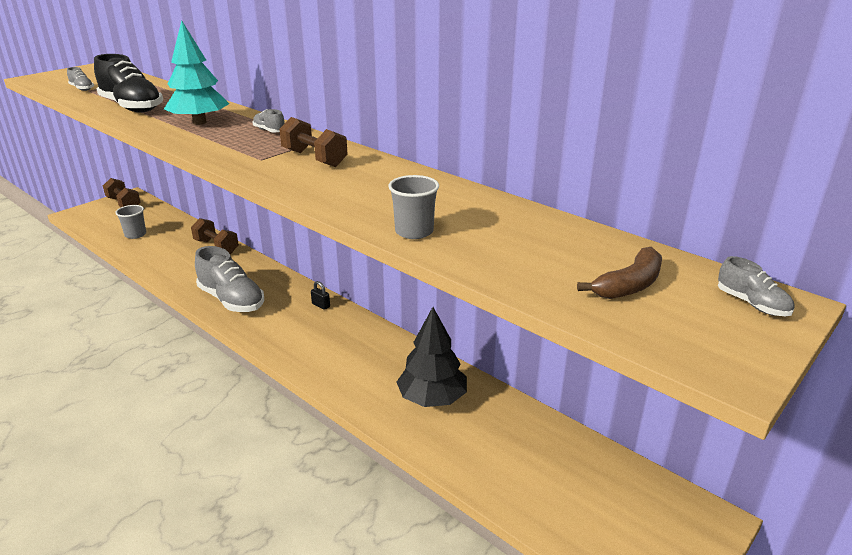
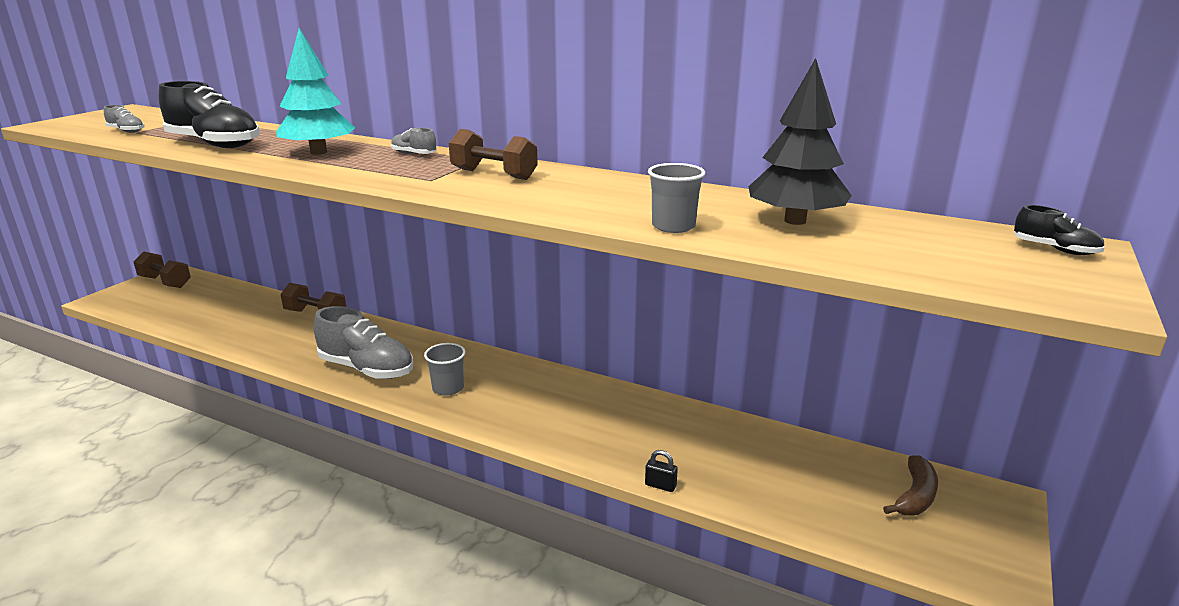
camera: 15 degrees left, 5 degrees down
grey cup [115,205,146,239] -> grey cup moved to [424,343,466,396]
black padlock [311,281,330,310] -> black padlock moved to [645,450,678,492]
black tree [397,307,467,407] -> black tree moved to [748,58,852,225]
brown banana [577,247,662,299] -> brown banana moved to [883,455,938,515]
grey shoe [718,256,794,316] -> black shoe [1014,205,1105,255]

